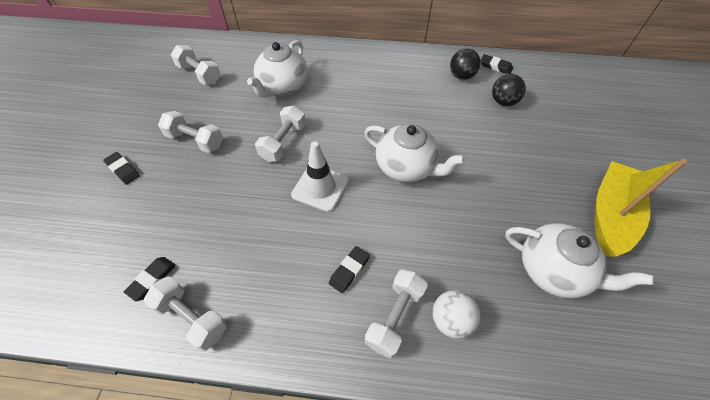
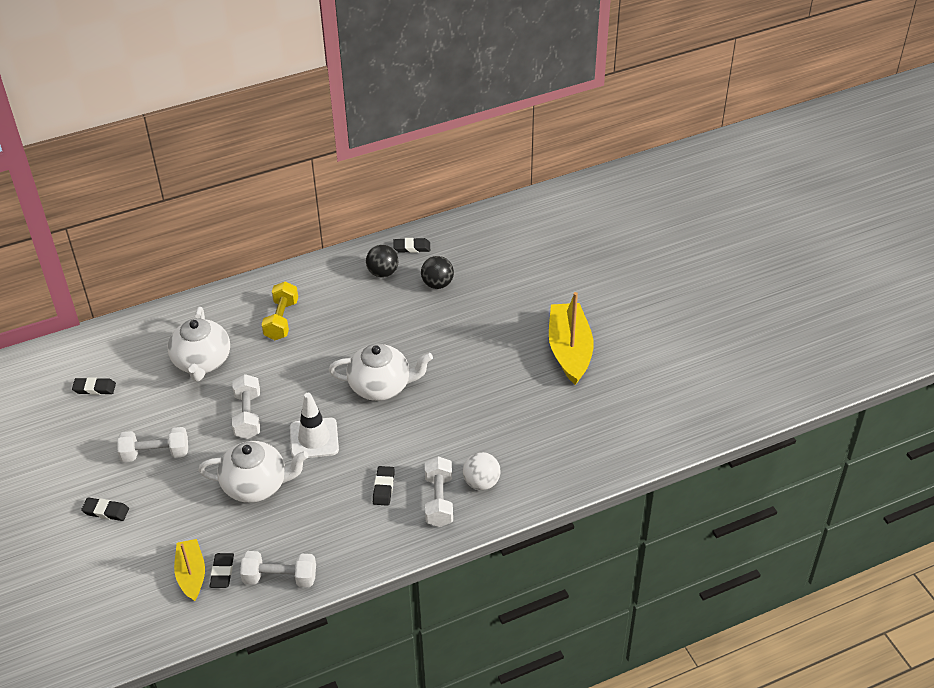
camera: 30 degrees left, 10 degrees down
white dumbbell [171,45,221,85] -> black eraser [72,377,116,395]
white teapot [505,223,654,298] -> white teapot moved to [198,441,309,503]
none -> yellow boat [174,539,205,601]
none -> yellow dumbbell [261,281,298,340]

